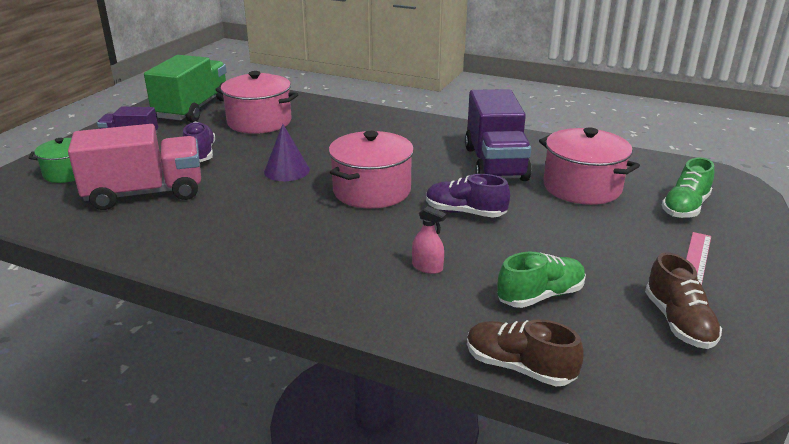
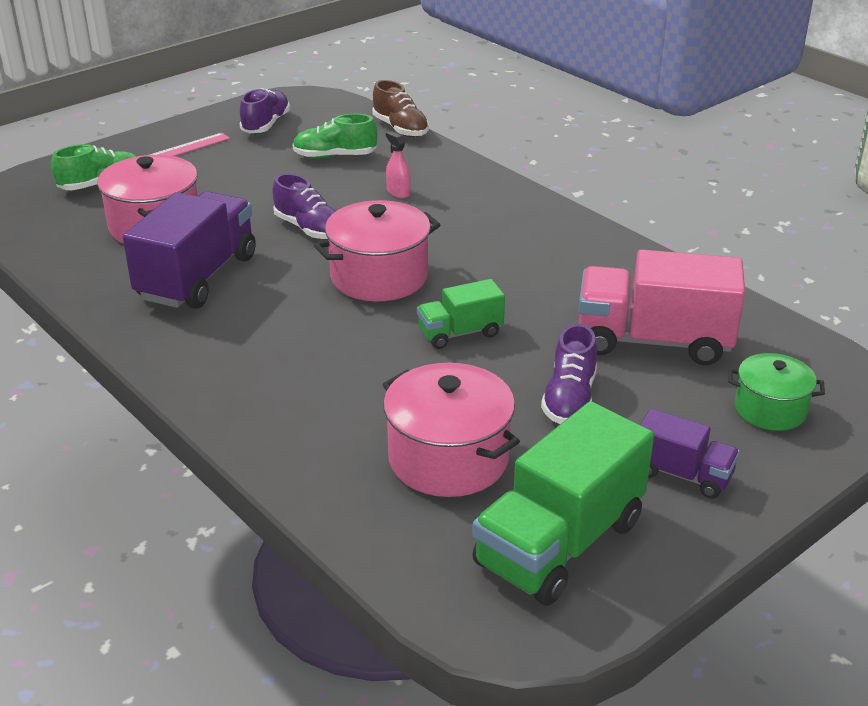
camera: 155 degrees left, 5 degrees up
purple cone [264,124,310,181] -> green truck [417,279,505,349]
brown shoe [645,252,722,349] -> purple shoe [240,88,290,133]

